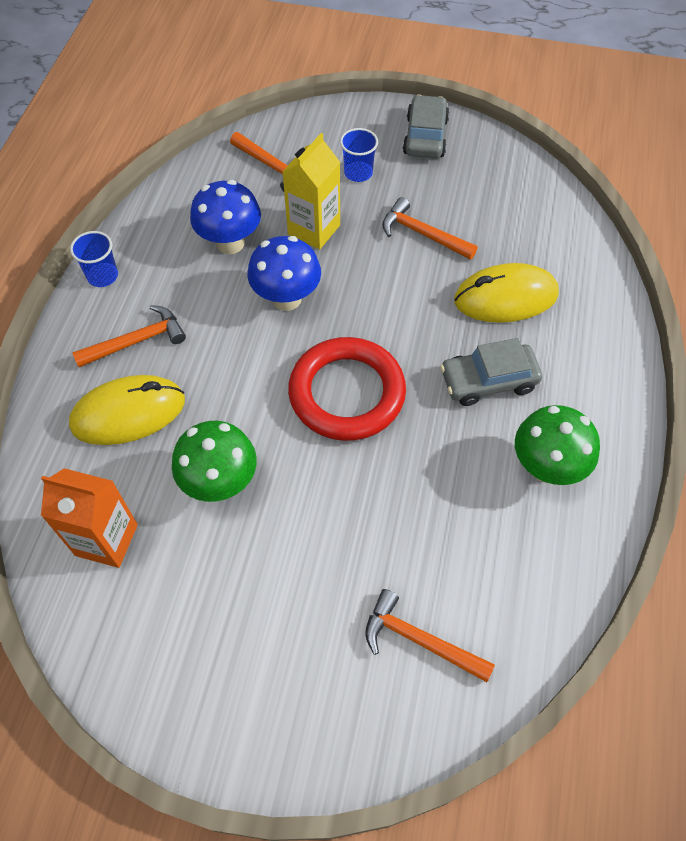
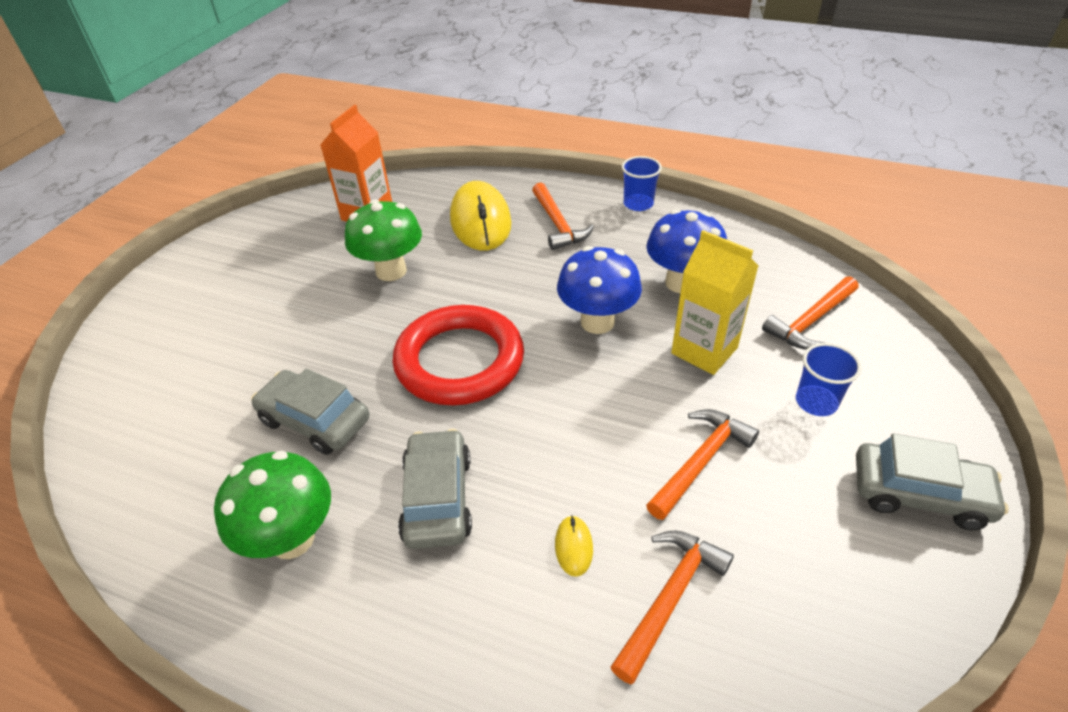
camera: 100 degrees right, 15 degrees down
orange hammer [365,589,495,682] -> orange hammer moved to [611,530,734,684]
yellow mouse [454,263,559,323] -> yellow mouse [555,515,593,577], size x0.40
none -> grey car [251,369,369,455]

